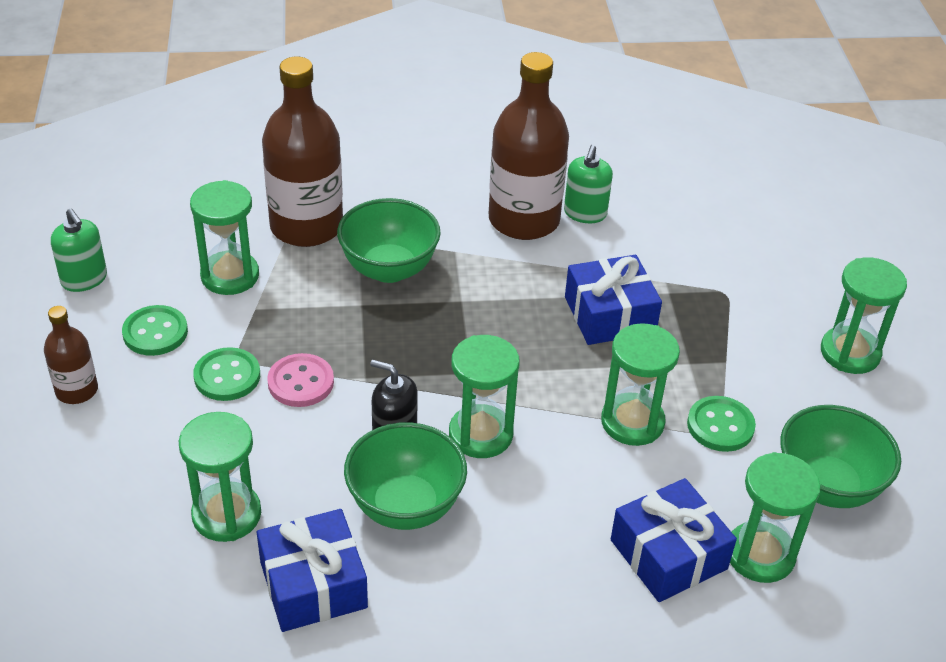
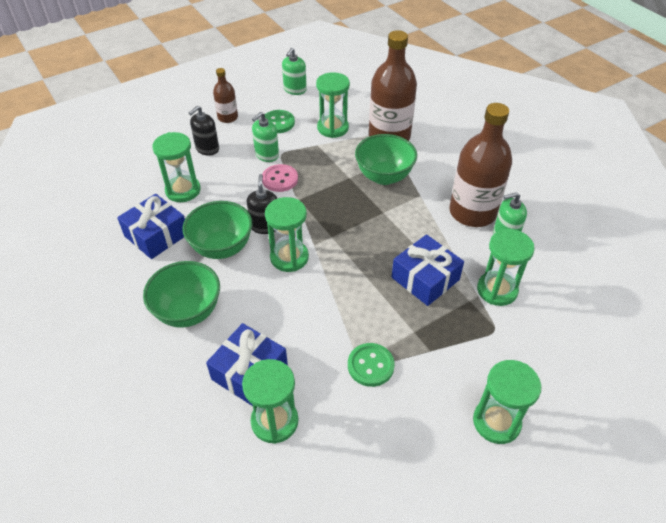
camera: 65 degrees right, 5 degrees up
green button [193,347,260,401] -> green soap dispenser [252,112,279,162]
green hourglass [601,323,680,446] -> green hourglass moved to [477,229,535,306]
green bowl [780,405,901,508] -> green bowl moved to [143,261,220,328]
none -> black soap dispenser [189,106,219,156]

